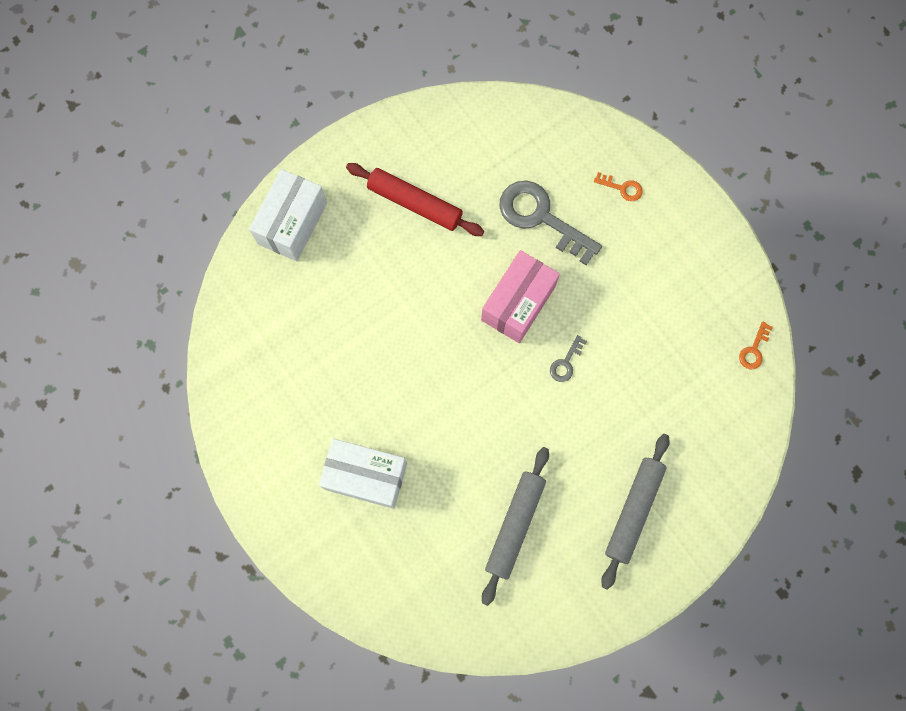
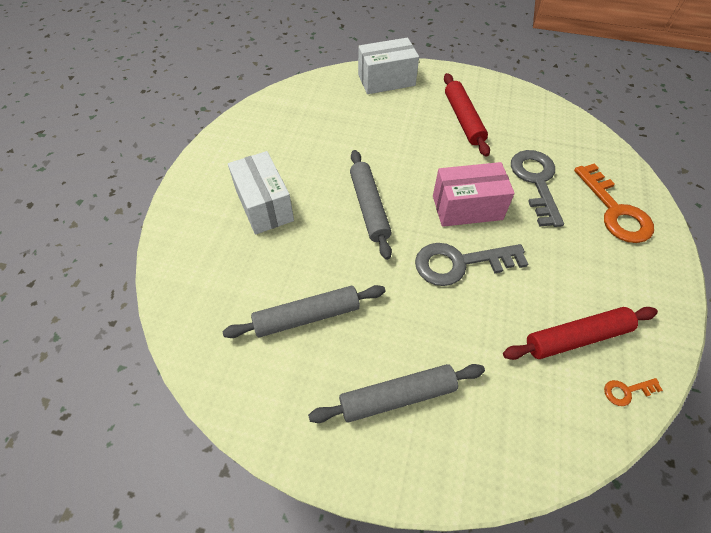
camera: 50 degrees right, 20 degrees down
grey key [550,335,587,382] -> grey key [415,243,528,286], size x2.26
orange key [594,172,643,201] -> orange key [574,163,654,243], size x2.26
none -> grey rolling pin [350,150,392,260]
none -> red rolling pin [503,307,658,360]

